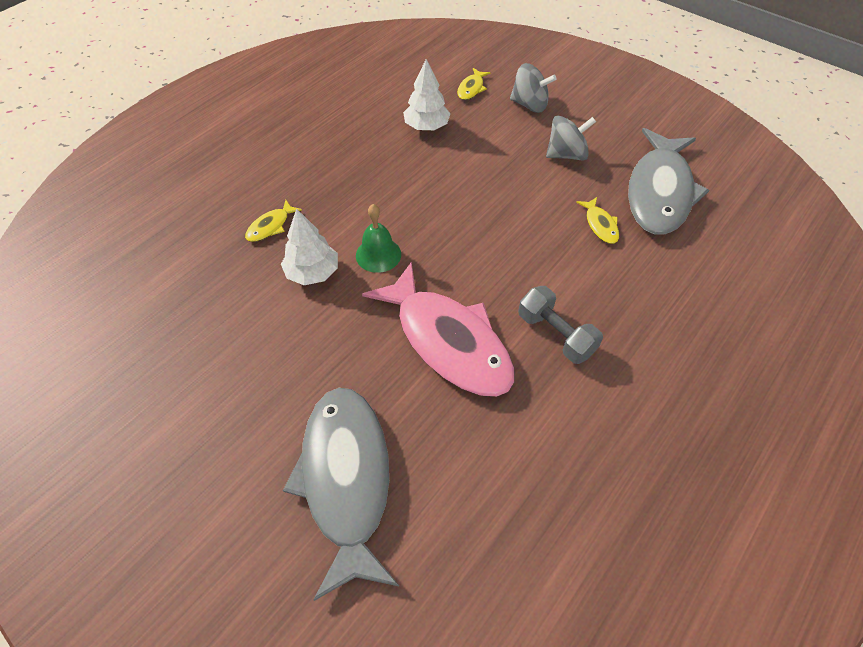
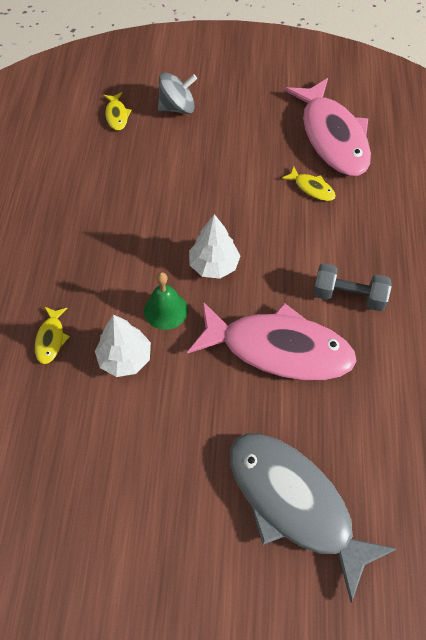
camera: 35 degrees left, 5 degrees up
white tree [403,59,451,130] -> white tree moved to [189,214,240,279]
grey spinning top [546,115,596,160] -> none
grey fish [628,128,709,234] -> pink fish [284,78,371,176]

